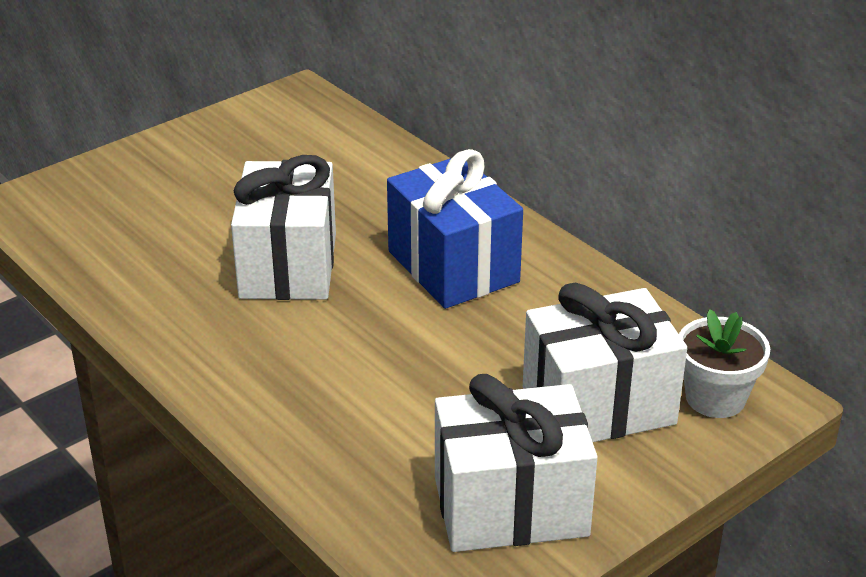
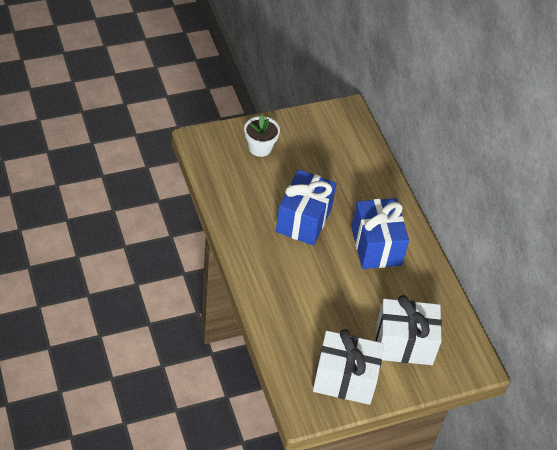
camera: 15 degrees right, 15 degrees up
white gift [231,155,336,300] -> blue gift [276,169,337,246]
white flower pot [679,309,770,418] -> white flower pot moved to [244,115,280,157]

